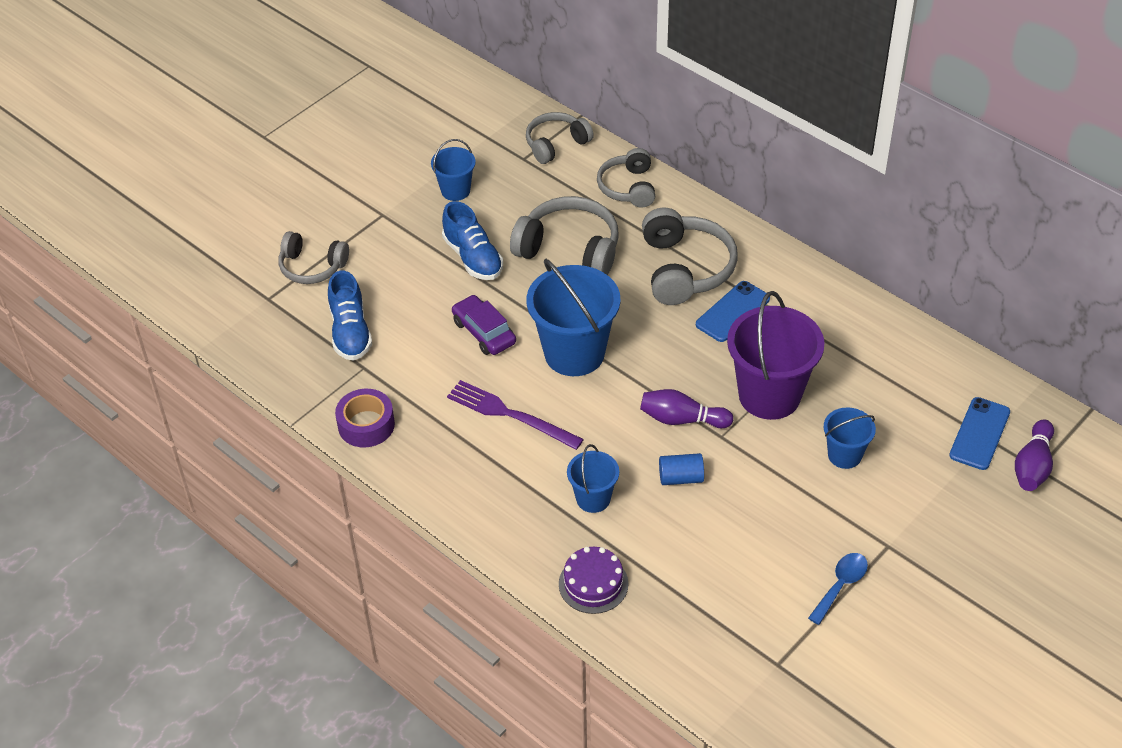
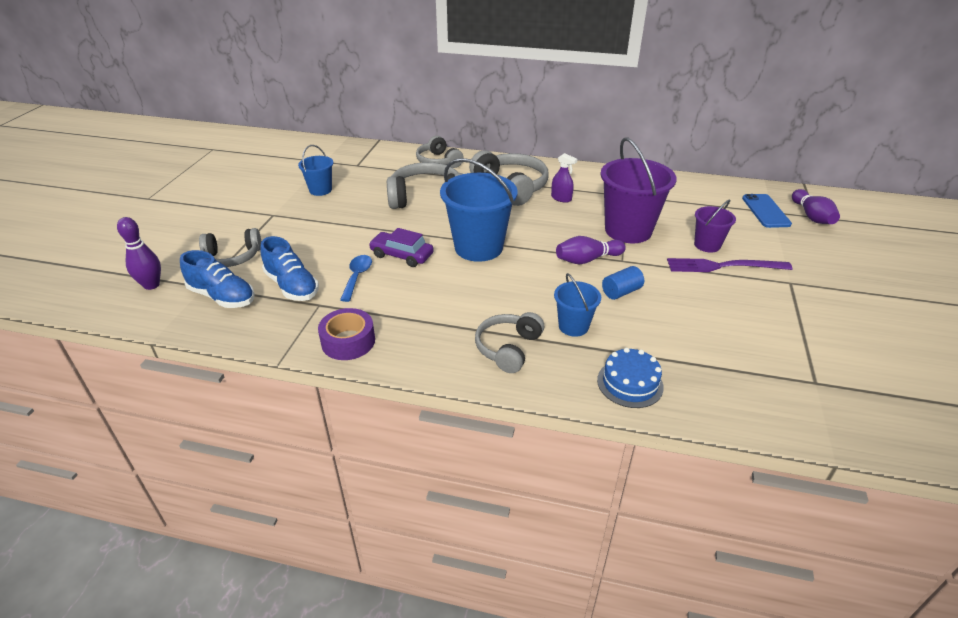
camera: 30 degrees left, 10 degrees down
blue shoe [442,201,503,280] -> blue shoe moved to [180,250,255,308]
purple fork [447,380,584,450] -> purple fork moved to [667,258,792,272]
grey headphones [526,112,594,164] -> grey headphones moved to [475,312,544,373]
purple cake [559,547,628,614] -> blue cake [597,348,664,408]
blue phone [696,281,770,342] -> purple spray bottle [551,153,577,203]
blue spoon [808,553,868,625] -> blue spoon moved to [340,255,372,302]
blue bucket [824,408,876,469] -> purple bucket [694,199,736,253]
none -> purple bowling pin [117,217,161,290]

